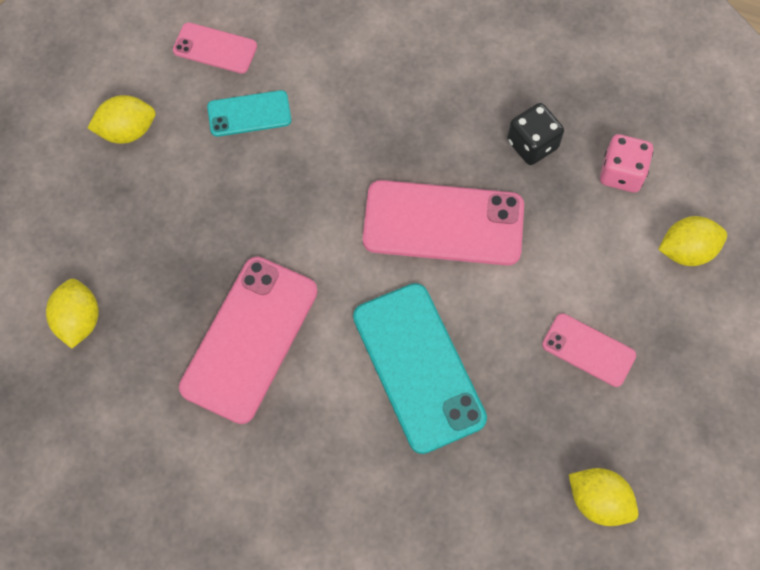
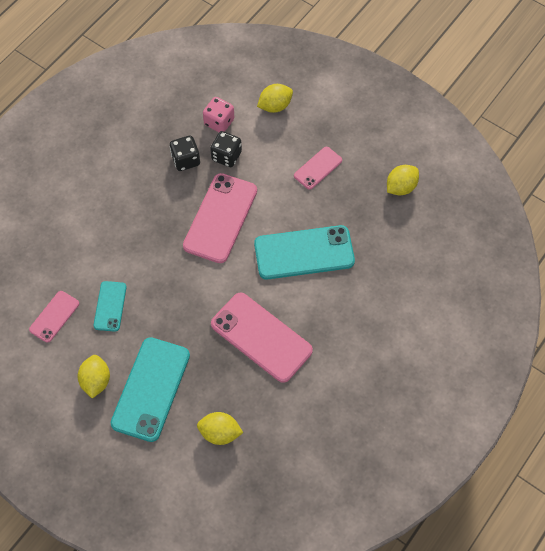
camera: 75 degrees left, 5 degrees down
yellow lemon [658,216,727,266] -> yellow lemon turned 60 degrees clockwise [257,84,293,113]
none -> turquoise phone [111,337,190,442]
none -> black dice [210,131,242,167]

